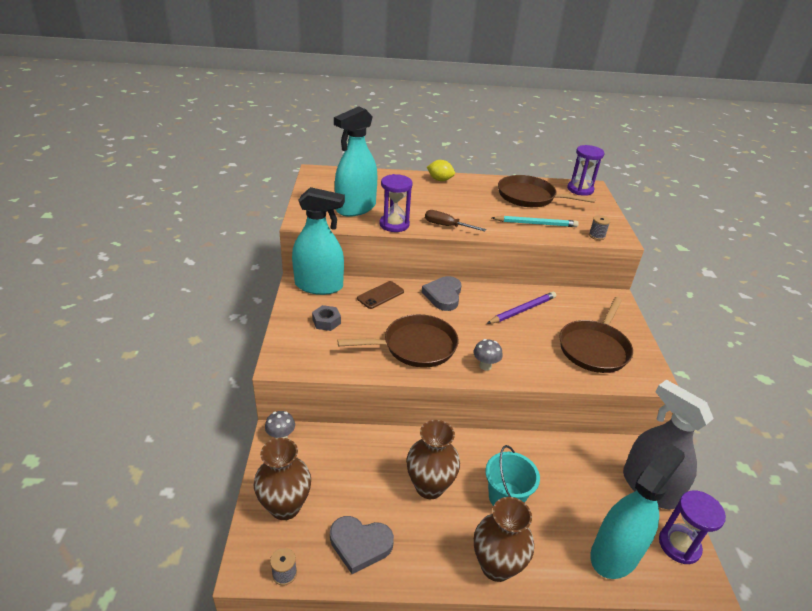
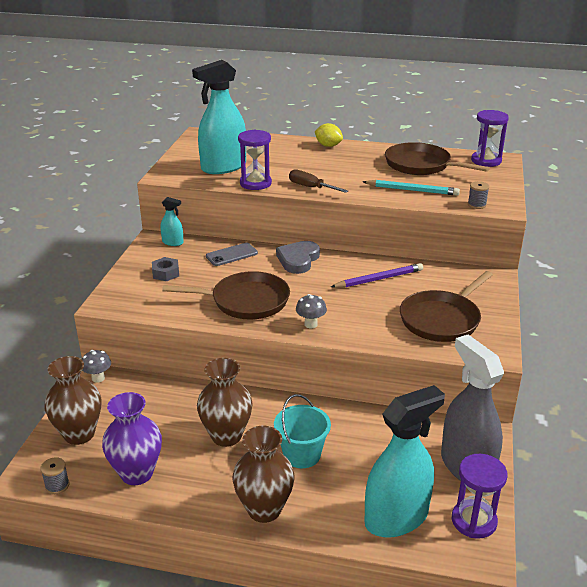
camera: 15 degrees right, 5 degrees down
turquoise spray bottle [292,187,345,295] -> turquoise spray bottle [160,197,184,246], size x0.45
grey heart [330,516,394,574] -> purple vase [102,392,162,485]
brown phone [357,281,404,309] -> grey phone [206,243,258,266]

